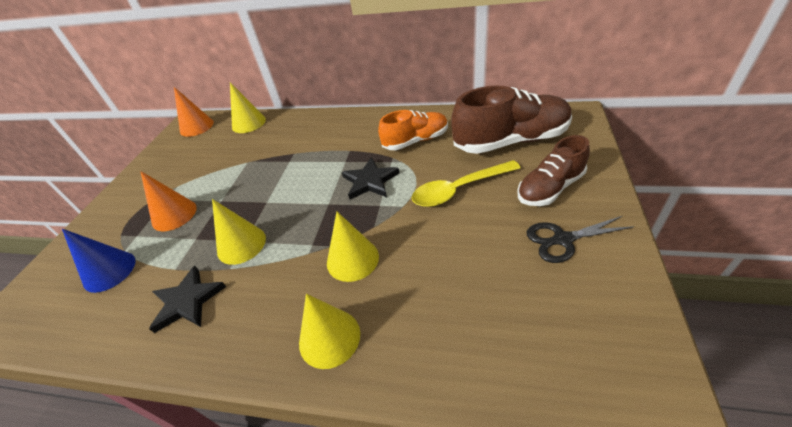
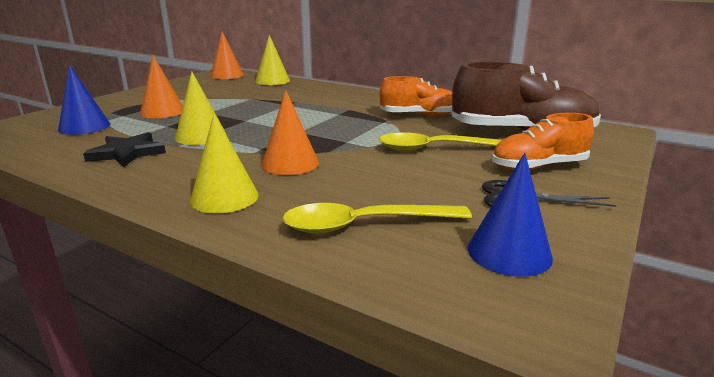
camera: 15 degrees right, 20 degrees down
yellow cone [327,212,379,282] -> orange cone [261,90,319,175]
black star [342,157,399,199] -> none
brown shoe [517,135,590,206] -> orange shoe [492,113,594,170]
none -> yellow spoon [282,203,472,234]
none -> blue cone [468,153,553,277]

